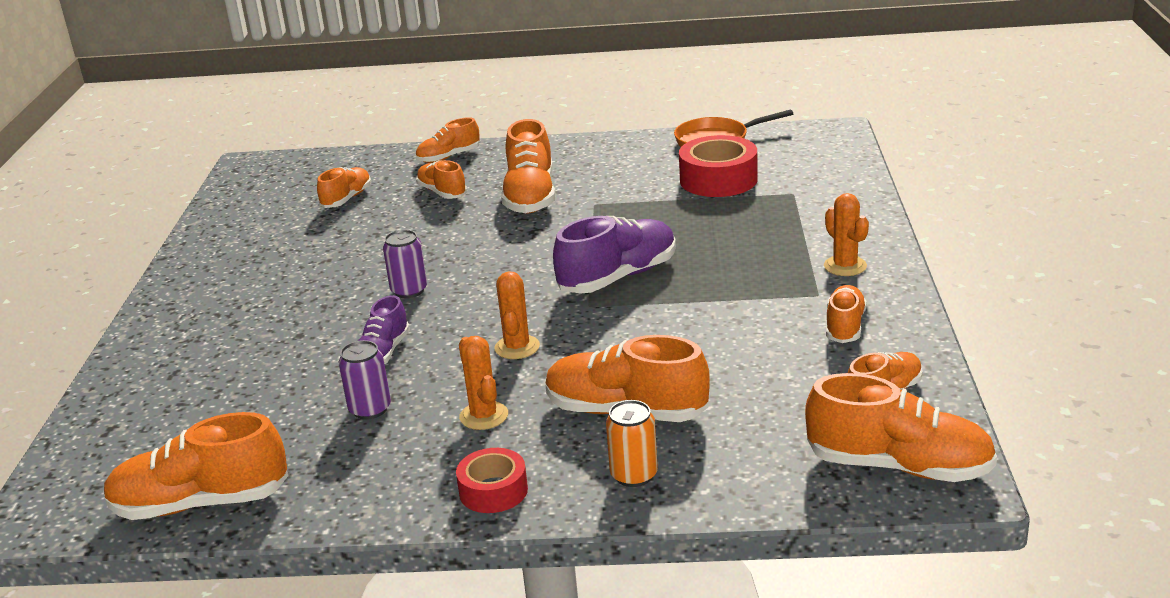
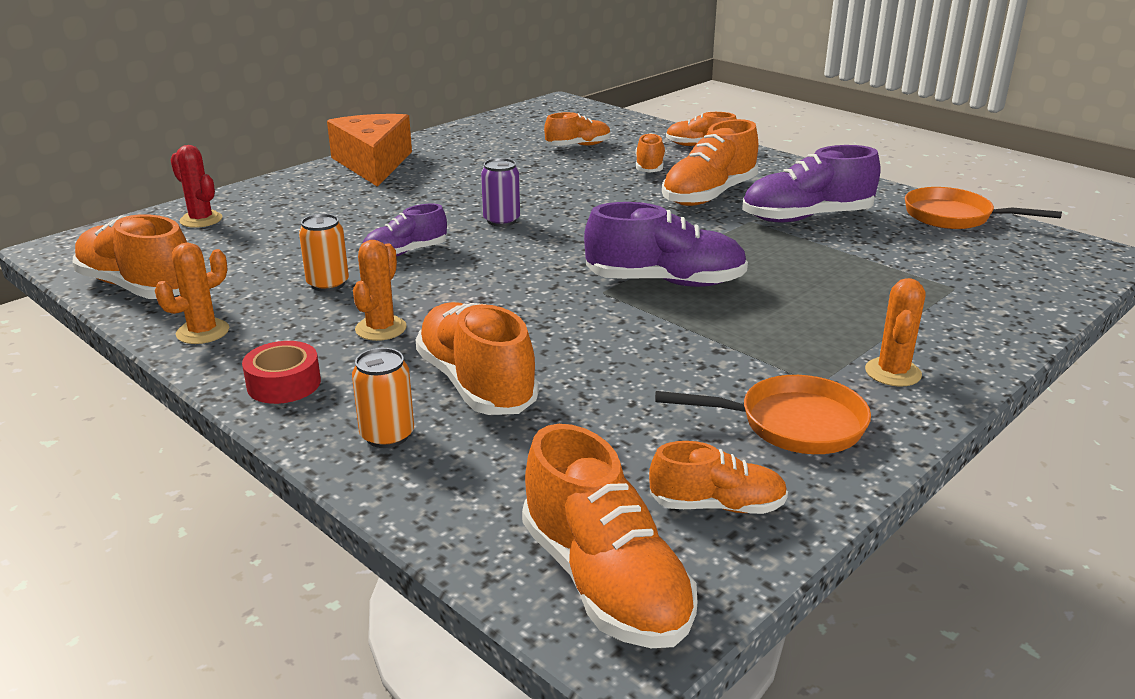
camera: 40 degrees right, 0 degrees up
purple can [339,340,391,420] -> orange can [299,214,349,292]
orange cactus [495,271,540,359] -> orange cactus moved to [155,242,229,344]
red tape [679,135,758,197] -> none
orange shoe [826,285,866,343] -> orange pan [655,375,871,454]
none -> red cactus [170,145,222,228]
none -> orange cheese [327,114,412,187]
none -> purple shoe [742,145,880,222]

